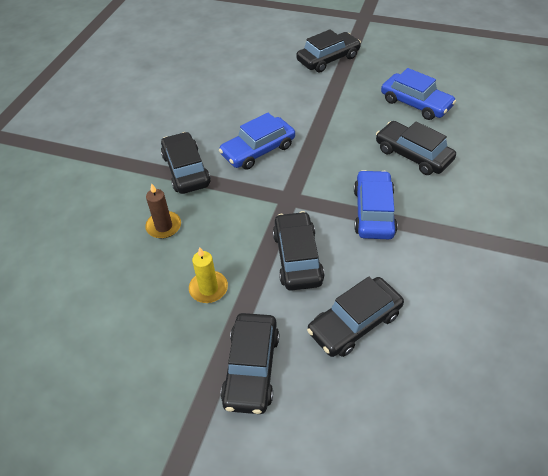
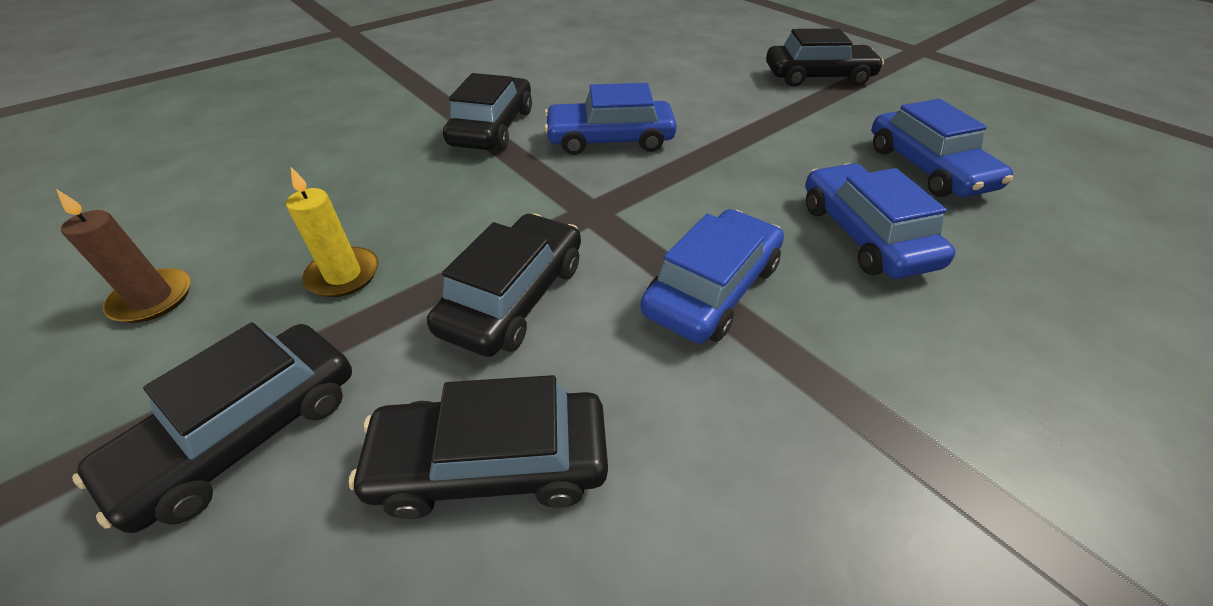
camera: 30 degrees right, 5 degrees down
brown candle [145,183,181,239] -> brown candle moved to [56,189,191,323]
black car [376,121,456,175] -> blue car [805,163,956,279]

